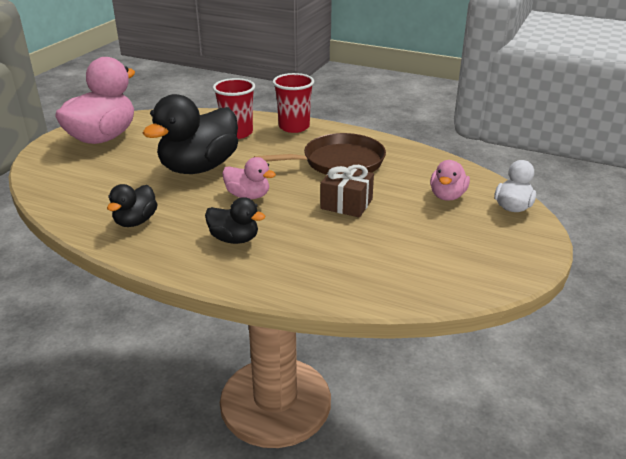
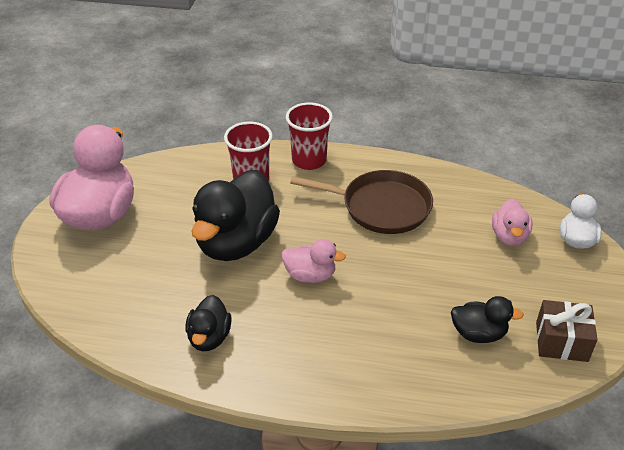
camera: 15 degrees left, 10 degrees up
black duck [205,197,265,244] -> black duck moved to [451,296,524,343]
brown pan [254,133,386,175] -> brown pan turned 45 degrees clockwise [290,170,433,234]
brown gift [320,165,374,217] -> brown gift moved to [536,300,598,362]

